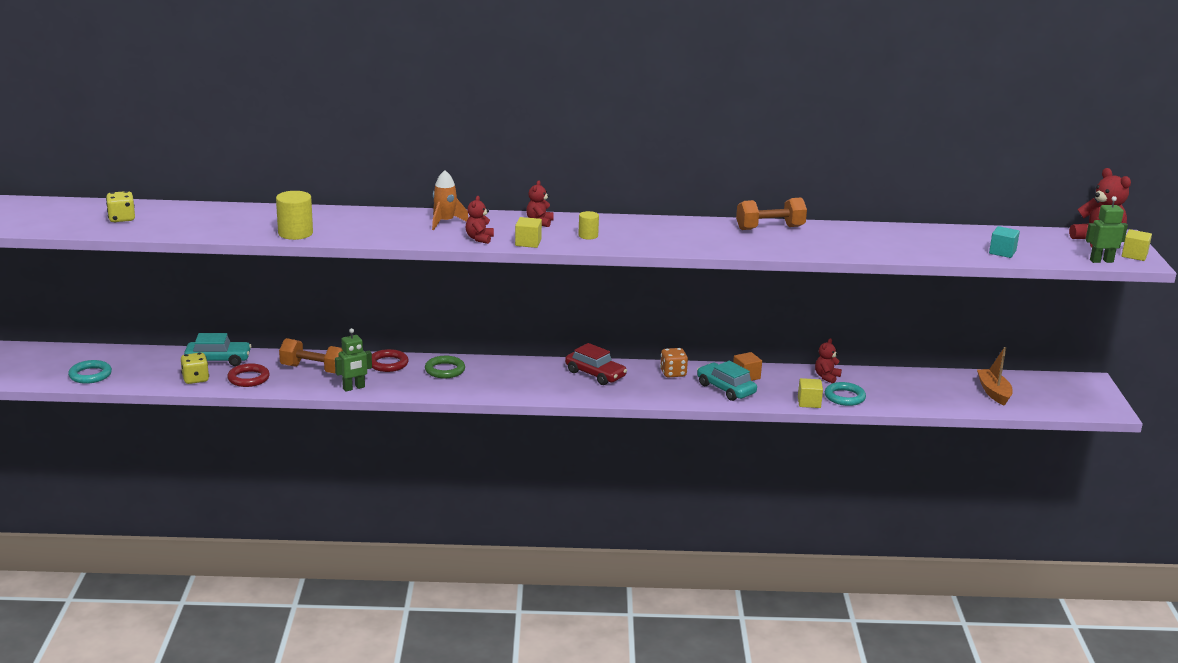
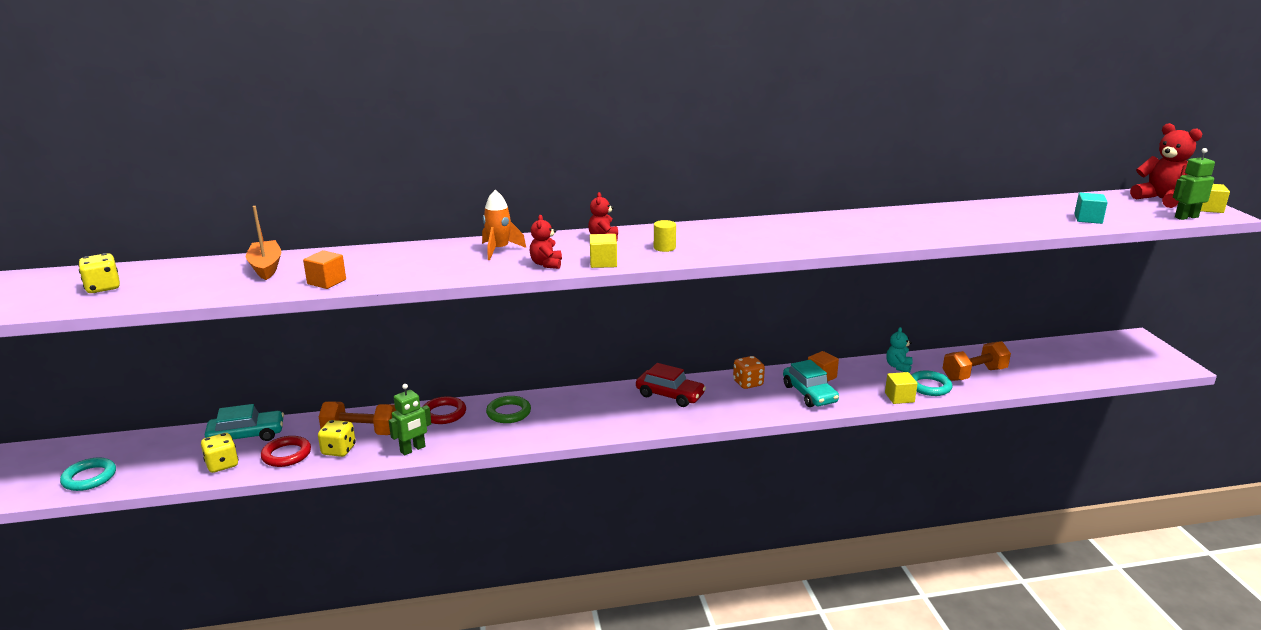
camera: 10 degrees left, 0 degrees up
yellow cylinder [276,191,313,240] -> orange cube [303,250,346,289]
turquoise car [697,361,757,401] -> turquoise car turned 150 degrees counterclockwise [783,360,839,407]
orange dumbbell [736,198,807,230] -> orange dumbbell moved to [942,341,1011,381]
red teddy bear [815,338,842,383] -> turquoise teddy bear [886,327,913,373]
orange boat [977,347,1012,406] -> orange boat moved to [246,206,282,280]
none -> yellow dice [318,420,356,457]

